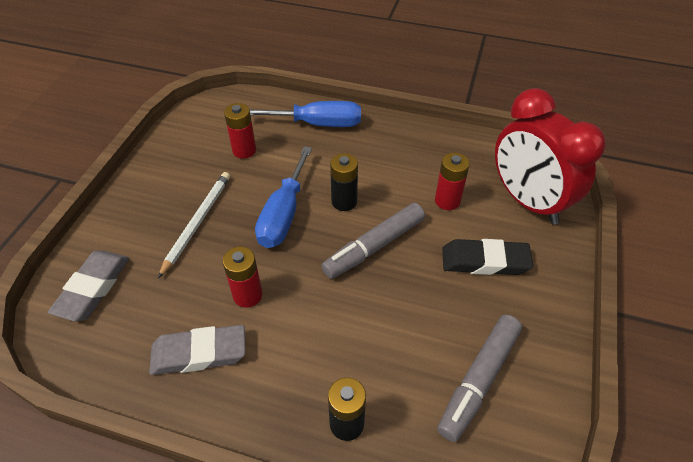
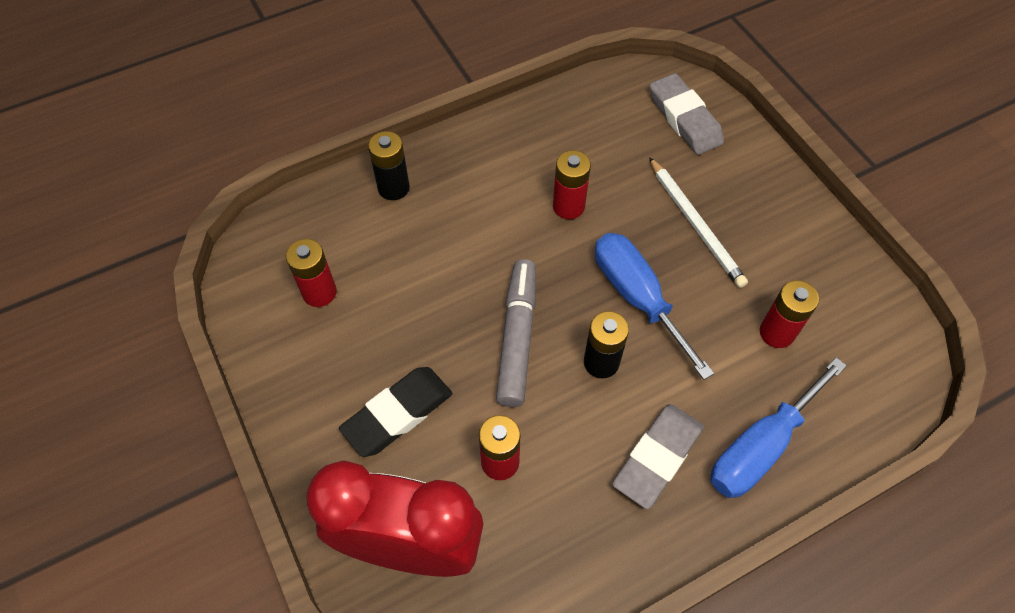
camera: 135 degrees right, 10 degrees up
grey eraser [149,325,246,375] -> grey eraser moved to [612,404,704,509]
grey marker [437,315,522,442] -> red battery [286,239,337,307]

